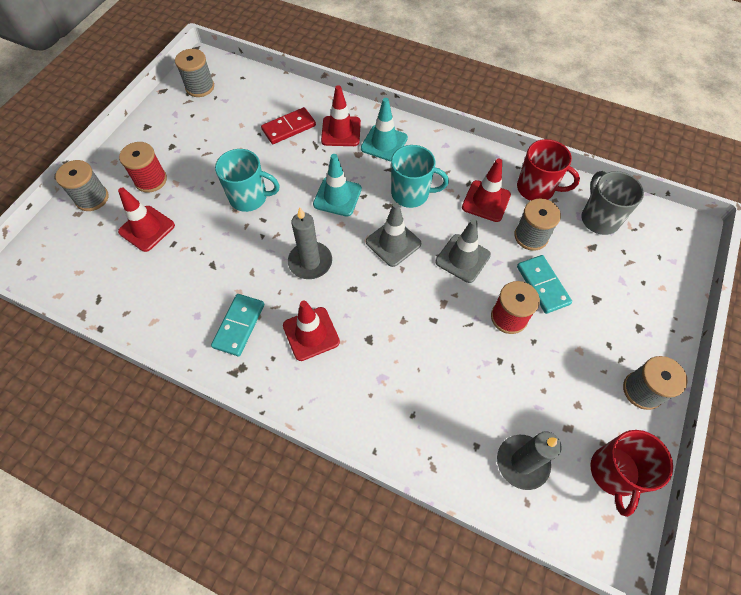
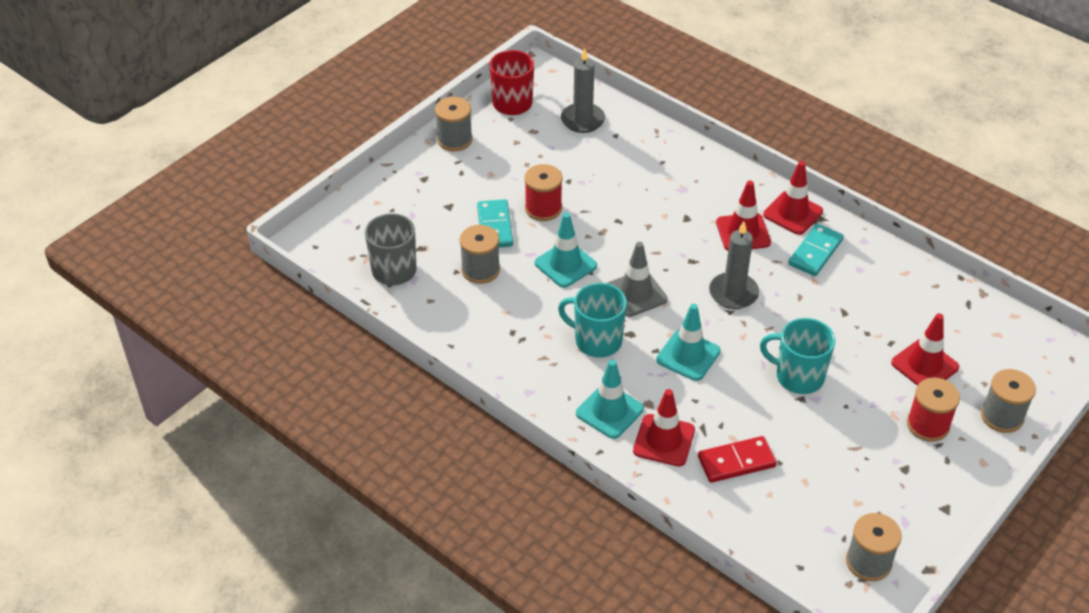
camera: 165 degrees left, 15 degrees down
grey traffic cone [435,219,491,283] -> turquoise traffic cone [535,213,597,288]
red traffic cone [462,158,511,222] -> red traffic cone moved to [763,161,823,235]
red mug [517,139,580,201] -> none

